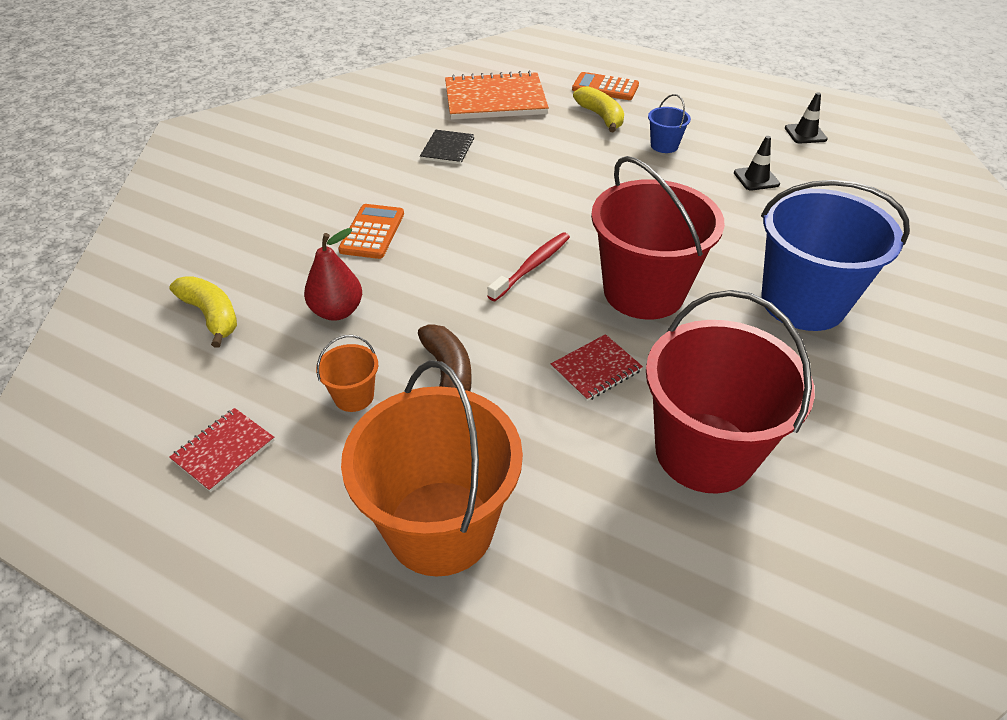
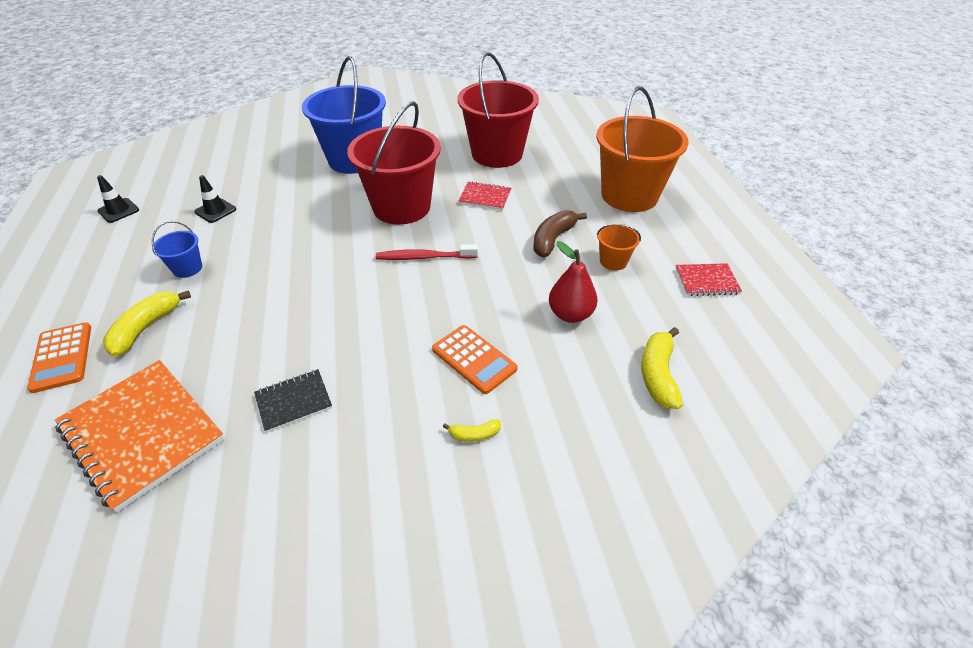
camera: 130 degrees left, 0 degrees up
orange calculator [338,204,404,259] -> orange calculator turned 105 degrees counterclockwise [432,325,518,394]
none -> yellow banana [443,419,501,442]

